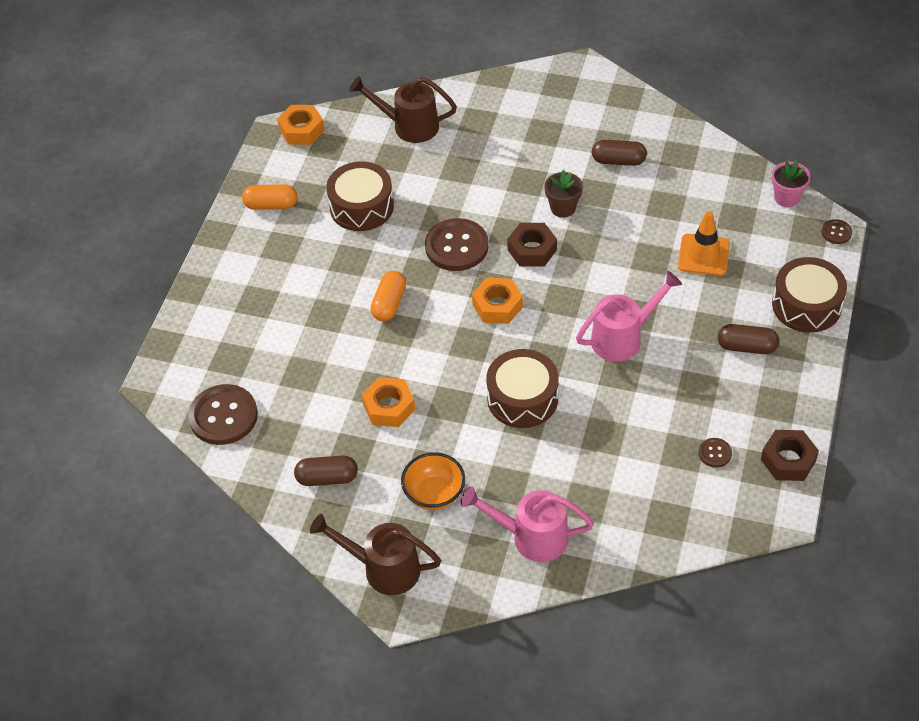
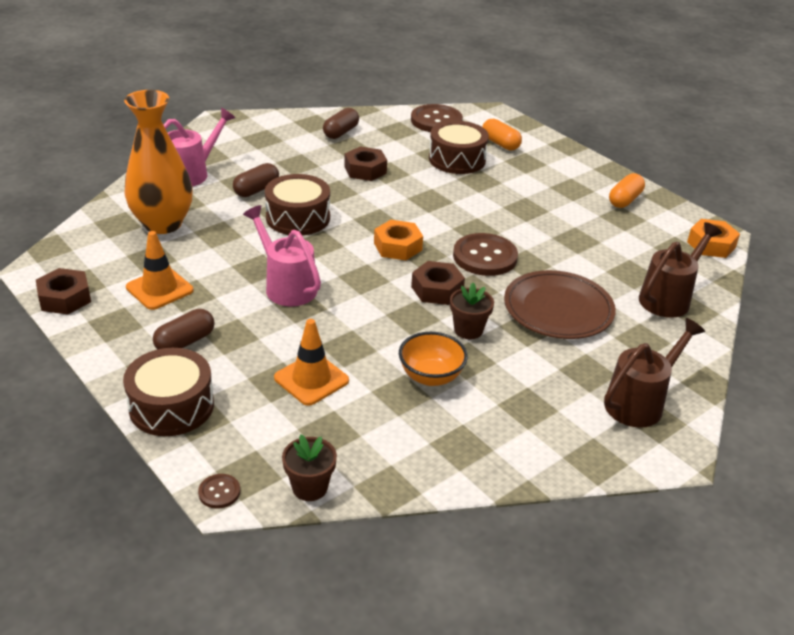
camera: 120 degrees right, 15 degrees down
brown watering can [310,514,441,595] -> brown watering can moved to [604,318,705,428]
brown drum [326,161,394,231] -> brown drum moved to [429,121,489,174]
orange nut [362,377,415,427] -> brown nut [344,146,387,181]
orange capsule [371,271,406,321] -> orange capsule moved to [482,118,522,151]
orange bowl [401,452,465,510] -> orange bowl moved to [399,332,468,386]
pink watering can [576,271,682,362] -> pink watering can turned 135 degrees clockwise [243,205,321,306]
brown capsule [592,140,647,166] -> brown capsule moved to [233,163,279,197]
brown button [699,438,732,468] -> none
pink flower pot [771,160,811,207] -> brown flower pot [282,435,337,501]
none -> orange vase [124,90,193,234]
none -> orange traffic cone [126,231,194,310]
none -> brown plate [504,270,616,339]

